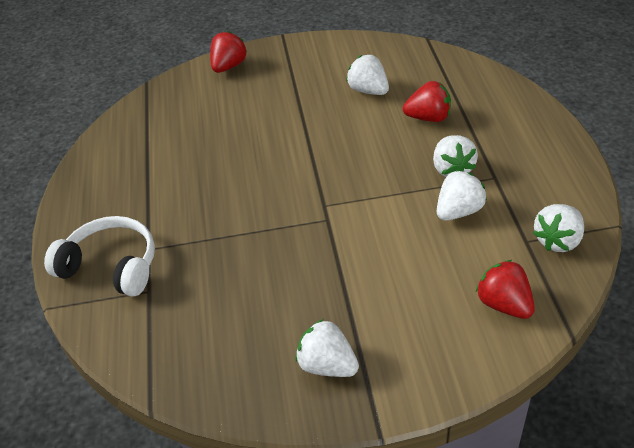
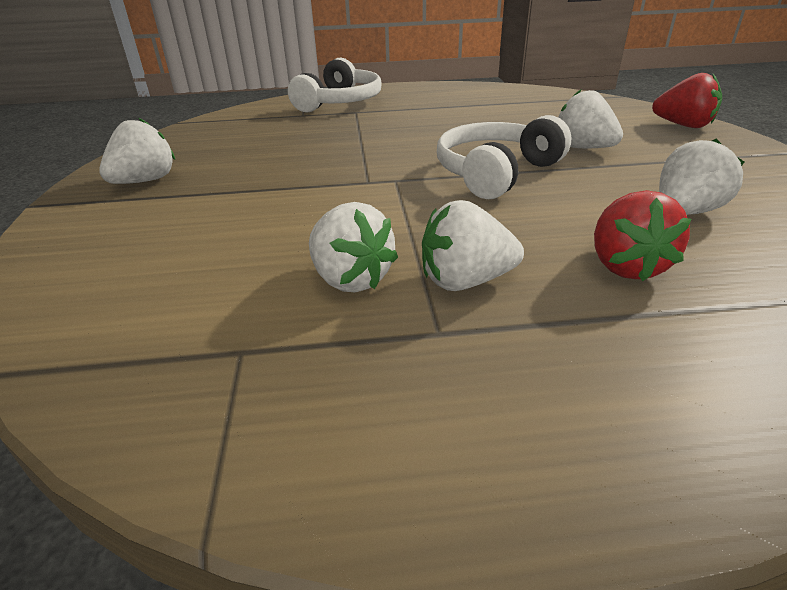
camera: 90 degrees right, 10 degrees down
red strawberry [476,260,535,319] -> none
white strawberry [533,204,584,252] -> white strawberry moved to [558,89,623,148]
none -> white headphones [437,115,572,199]

